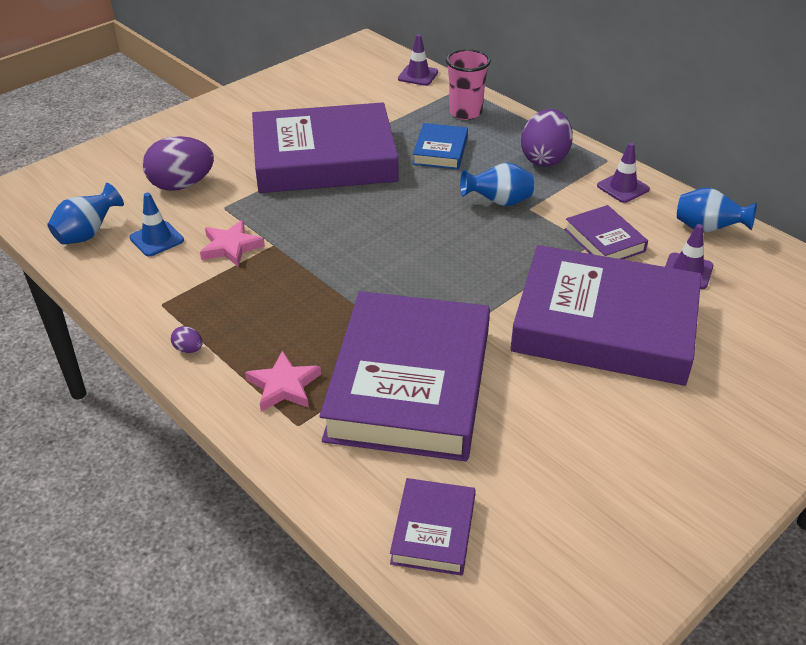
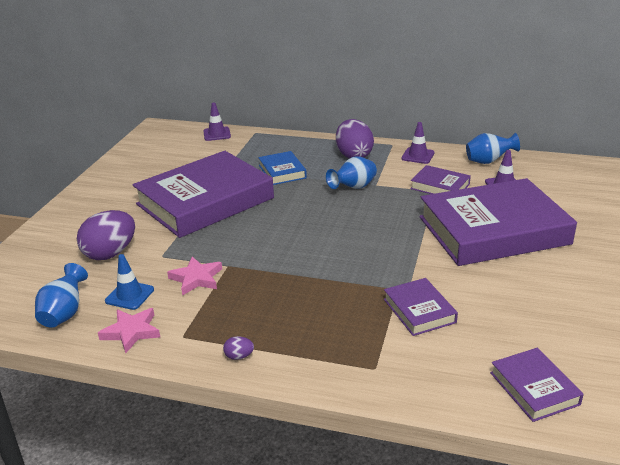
camera: 30 degrees left, 10 degrees down
pink star [245,350,321,411] -> pink star moved to [98,308,160,353]
purple book [319,291,490,461] -> purple book [384,278,458,336], size x0.44
pink cup [446,49,491,120] -> none

